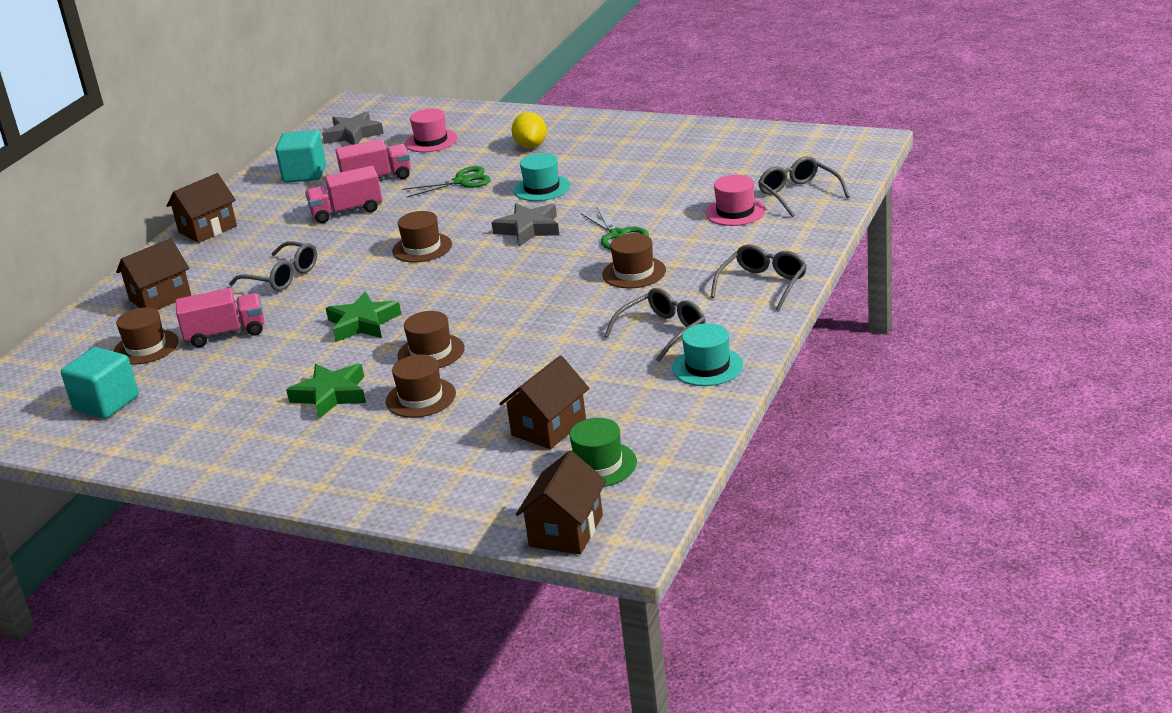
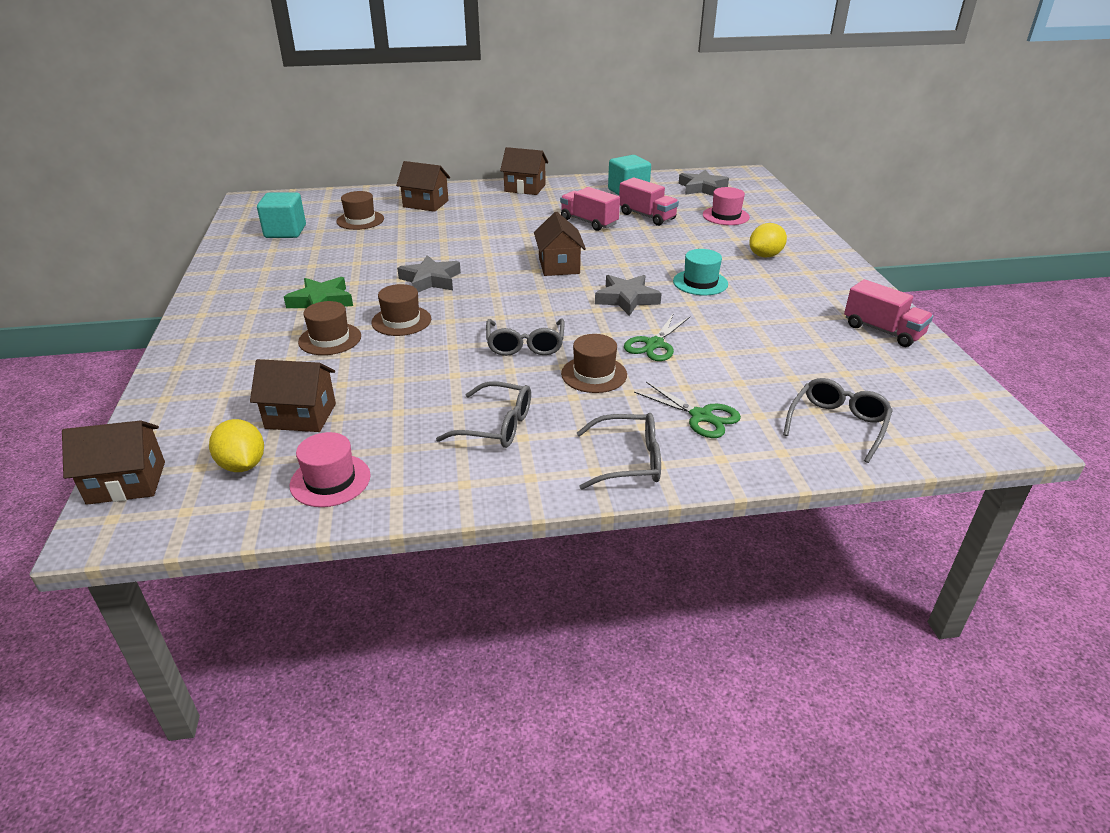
camera: 55 degrees right, 5 degrees up
pink truck [175,288,264,347] -> pink truck moved to [844,279,933,347]
grey glasses [229,241,317,291] -> grey glasses moved to [486,319,565,356]
green star [326,292,401,342] -> grey star [397,255,461,292]
brown hat [392,211,452,263] -> brown house [534,211,586,276]
green scissors [403,166,491,197] -> green scissors moved to [634,382,741,438]
green hat [569,418,637,487] -> yellow lemon [209,419,264,472]
turquoise hat [672,323,743,386] -> none
pink hat [705,175,766,226] -> pink hat moved to [289,432,371,507]

